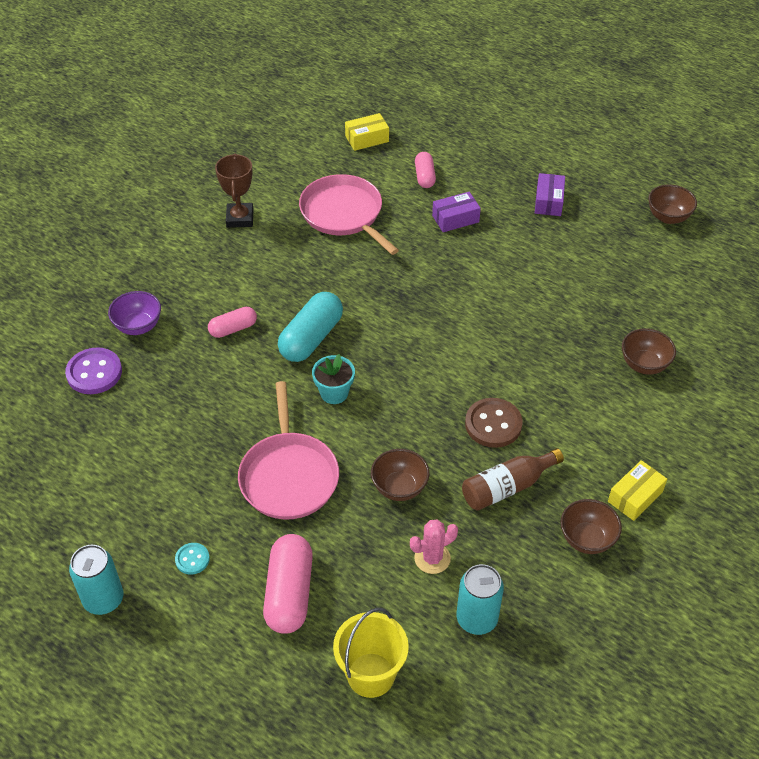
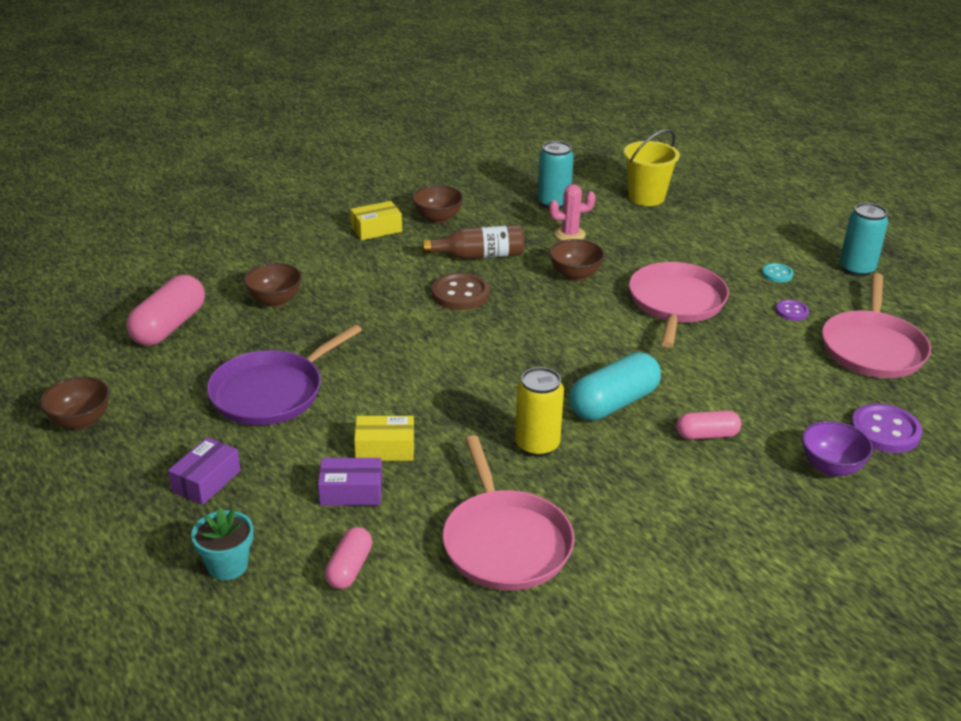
camera: 160 degrees left, 15 degrees down
brown trophy [215,153,254,228] -> none
pink capsule [263,534,313,634] -> pink capsule moved to [126,275,205,346]
turquoise flower pot [312,354,355,404] -> turquoise flower pot moved to [191,508,253,580]
yellow box [345,113,389,151] -> yellow box moved to [354,416,414,461]
none -> purple pan [207,324,362,426]
none -> yellow can [515,367,564,457]
none -> purple button [775,300,809,321]
none -> pink pan [822,273,931,378]

